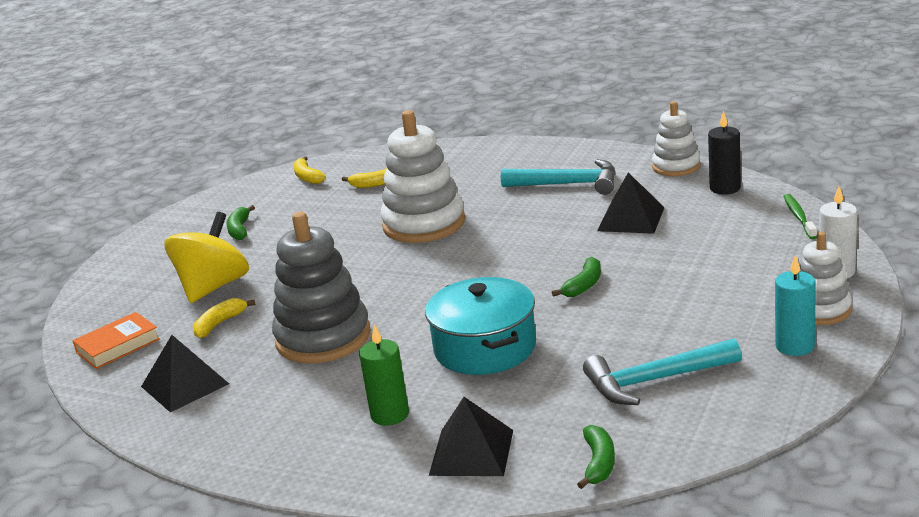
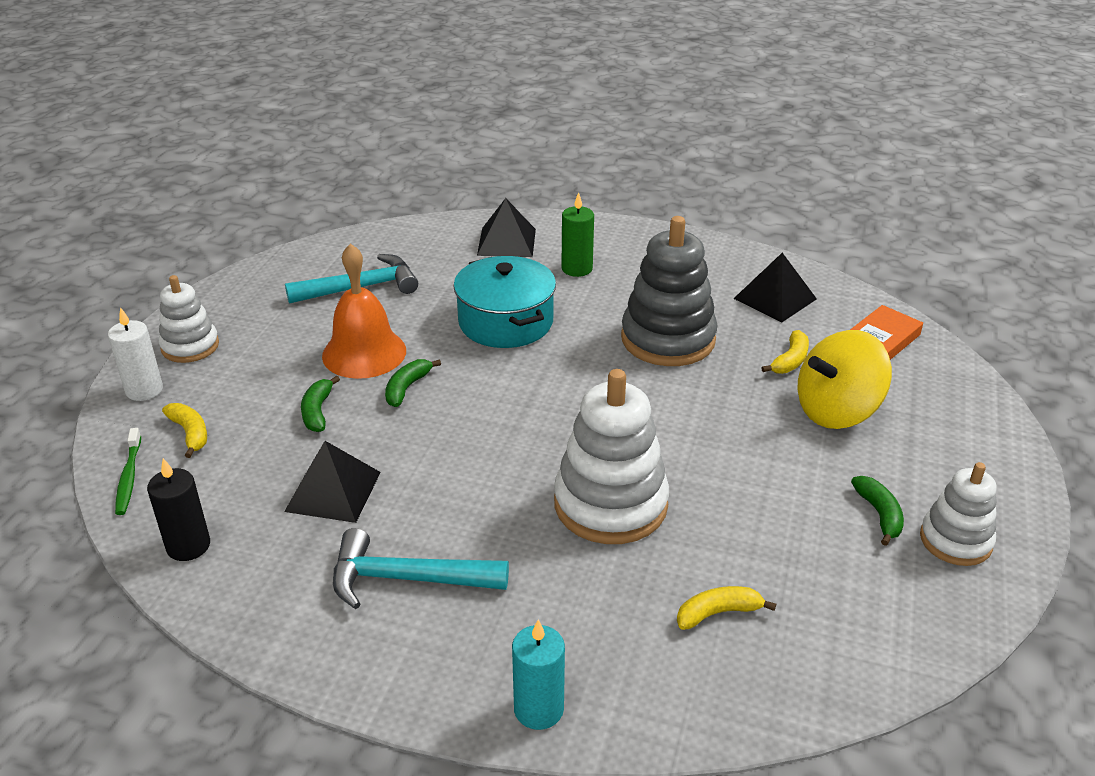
camera: 170 degrees right, 10 degrees up
yellow spinning top [164,212,249,303] -> yellow spinning top turned 45 degrees clockwise [798,330,892,429]
yellow banana [293,156,326,184] -> yellow banana moved to [162,403,207,458]
green banana [577,425,615,489] -> green banana moved to [301,376,340,432]
white stacking toy [652,101,700,176] -> white stacking toy moved to [920,462,997,566]
turquoise candle [775,255,816,356] -> turquoise candle moved to [512,619,565,730]
none -> orange bell [322,243,406,379]

